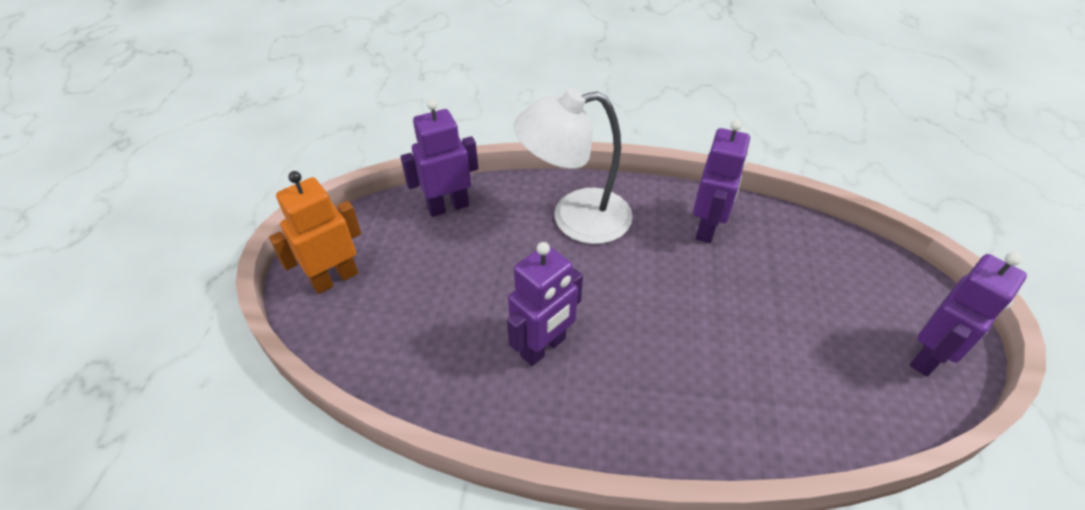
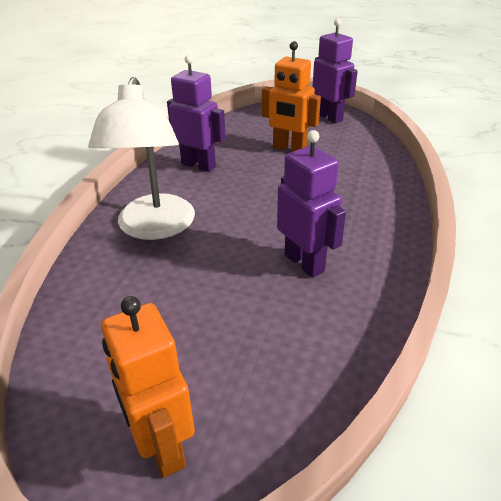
camera: 80 degrees left, 10 degrees down
purple robot [401,99,478,217] -> none
none -> orange robot [262,41,321,152]

